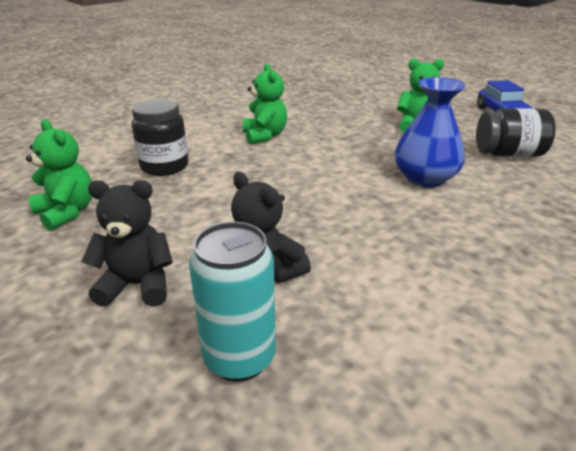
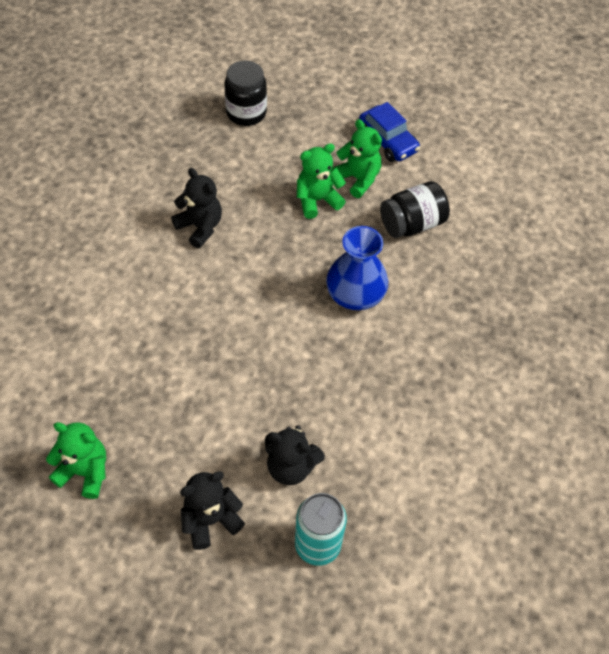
camera: 30 degrees left, 25 degrees up
black jar [132,99,189,176] -> black jar moved to [224,61,267,126]
green teddy bear [243,63,287,144] -> green teddy bear moved to [332,119,382,198]
none -> black teddy bear [171,168,222,248]

